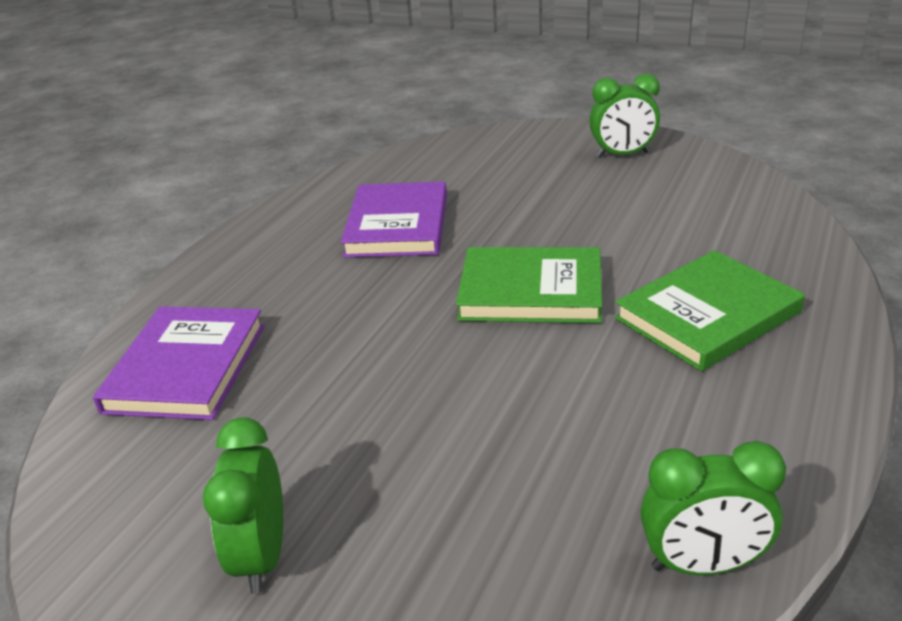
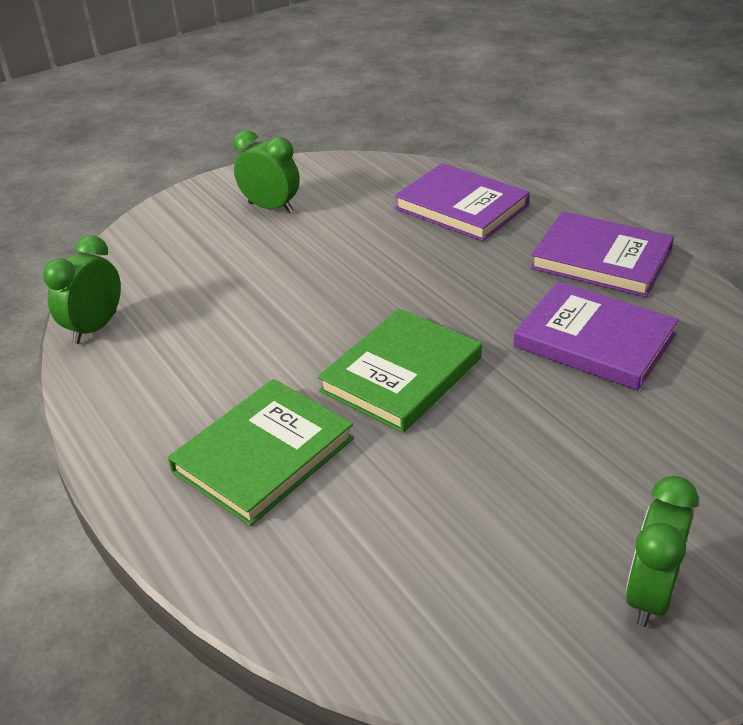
camera: 120 degrees right, 5 degrees up
green book [615,250,805,371] -> green book turned 45 degrees clockwise [168,379,354,526]
none -> purple book [530,211,674,297]

